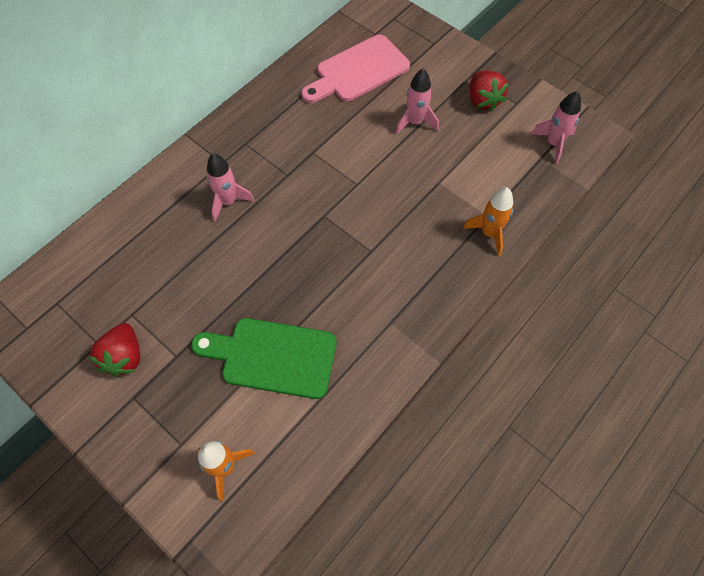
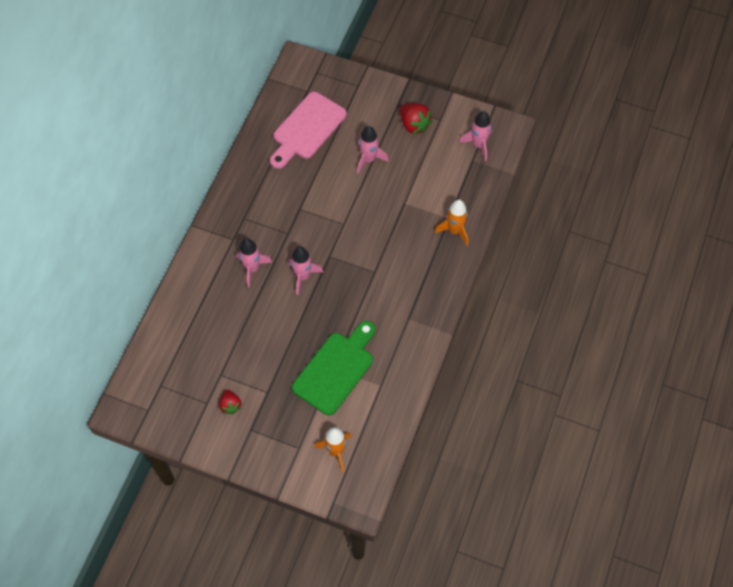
camera: 20 degrees left, 0 degrees up
red strawberry [89,323,140,377] -> red strawberry [219,390,242,414], size x0.64
green cutting board [191,318,336,399] -> green cutting board turned 135 degrees clockwise [292,321,375,415]
none -> pink rocket [288,247,323,295]

